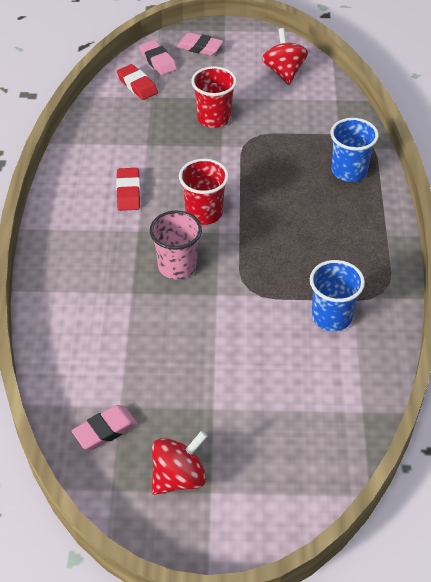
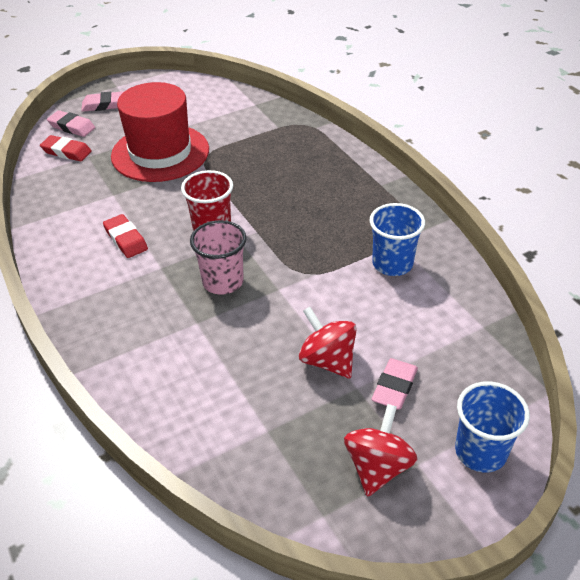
camera: 30 degrees left, 5 degrees down
pink eraser [72,405,138,450] -> pink eraser moved to [371,358,418,410]
red cup [191,66,237,128] -> red hat [111,82,209,182]
red spinning top [262,28,308,85] -> red spinning top moved to [299,307,357,378]
blue cup [331,118,379,182] -> blue cup moved to [455,381,530,473]

